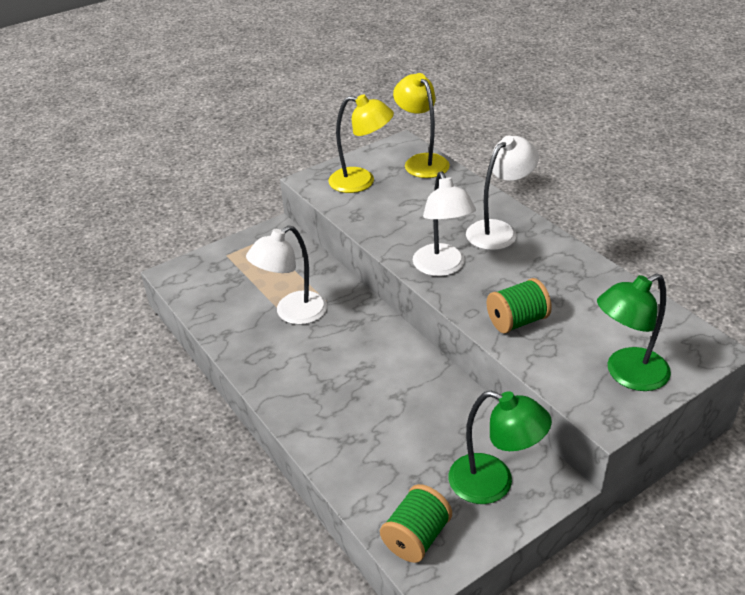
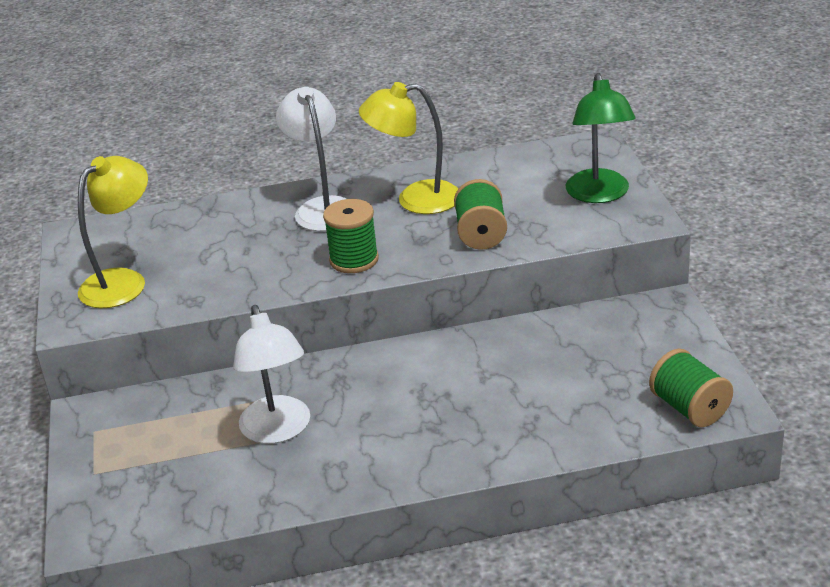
camera: 65 degrees left, 5 degrees down
yellow lamp [393,73,450,178] -> yellow lamp moved to [359,82,458,214]
white lamp [413,172,476,276] -> green spool [323,199,379,273]
green lamp [449,391,552,504] -> none

